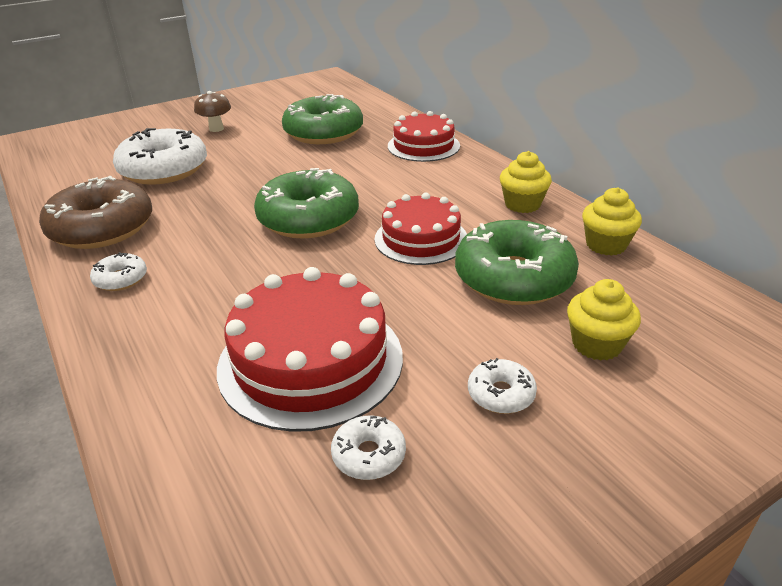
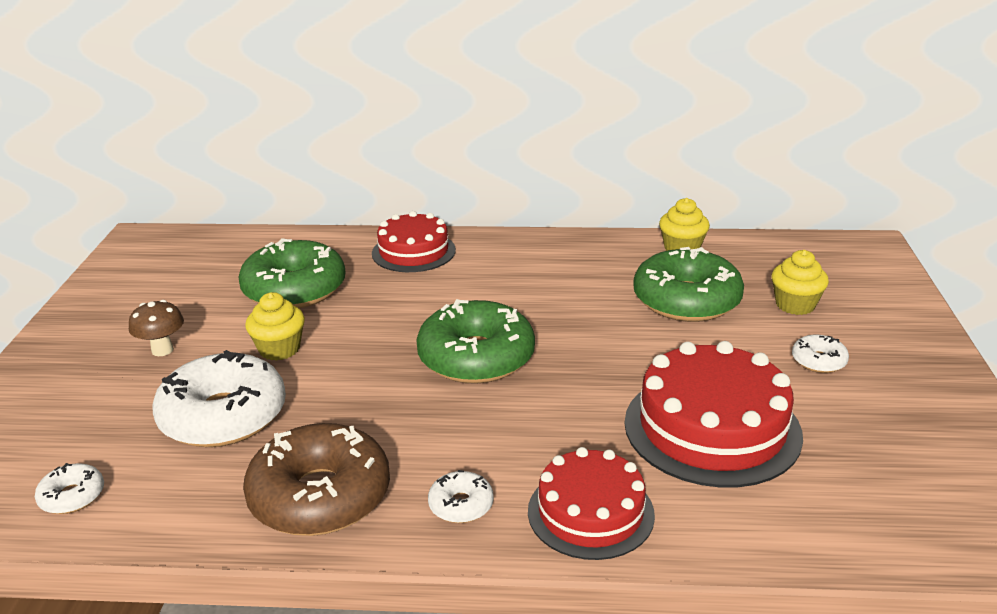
camera: 55 degrees left, 5 degrees down
white donut [331,415,406,480] -> white donut moved to [35,463,104,514]
red cake [375,193,467,265] -> red cake moved to [528,447,655,560]
yellow cupcake [500,151,552,213] -> yellow cupcake moved to [245,292,305,361]

